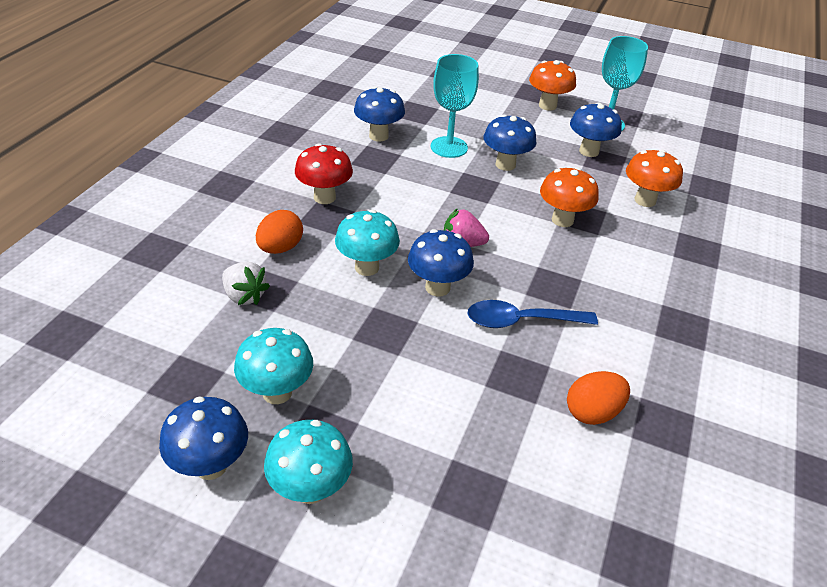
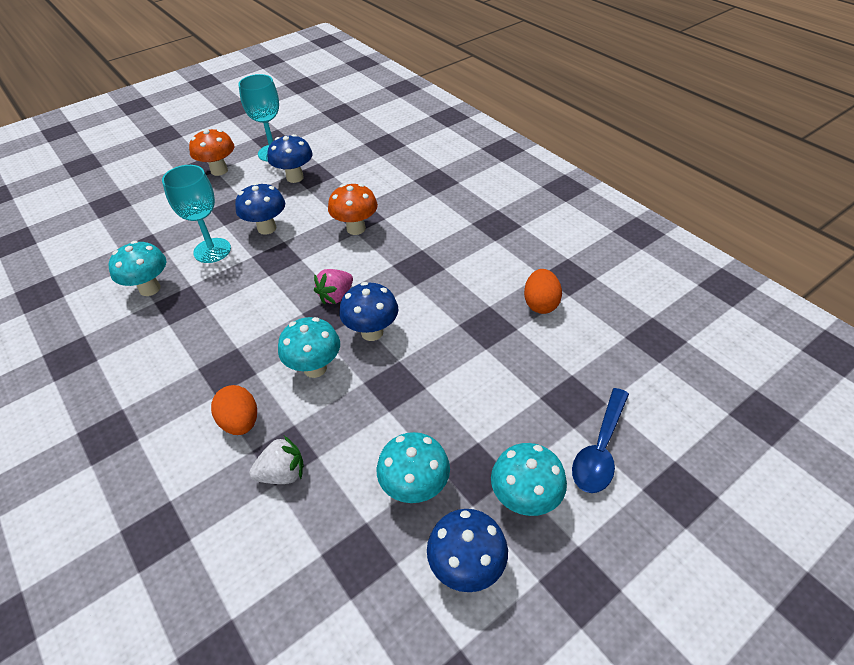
camera: 55 degrees left, 5 degrees up
red mushroom [295,143,353,204] -> none
blue mushroom [354,86,405,142] -> turquoise mushroom [108,241,166,296]
blue spoon [467,300,598,328] -> blue spoon moved to [572,388,629,493]
orange mushroom [626,150,683,207] -> none

